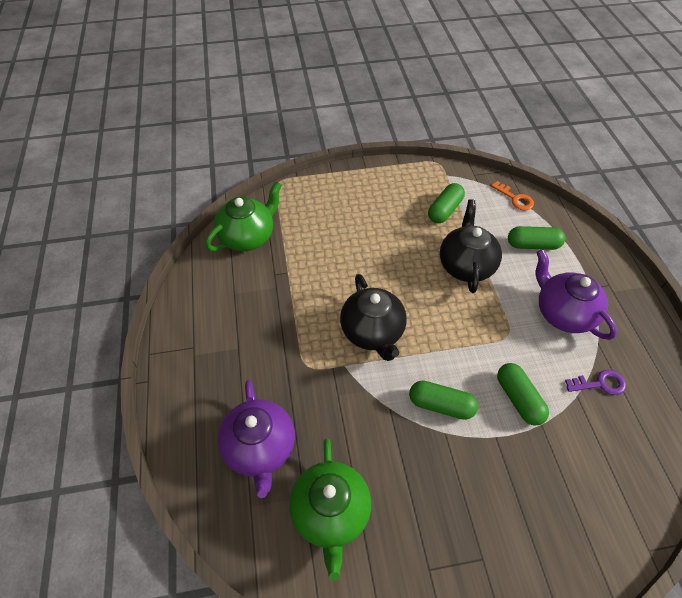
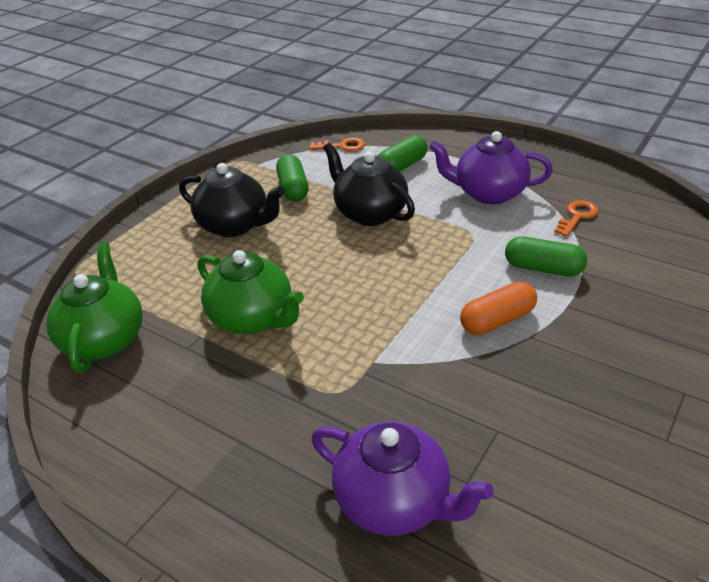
camera: 45 degrees left, 15 degrees down
green teapot [289,439,371,580] -> green teapot moved to [197,250,304,334]
black teapot [340,274,407,361] -> black teapot moved to [179,163,284,237]
green capsule [409,381,478,420] -> orange capsule [460,281,537,335]
purple key [565,370,626,395] -> orange key [554,200,598,237]

